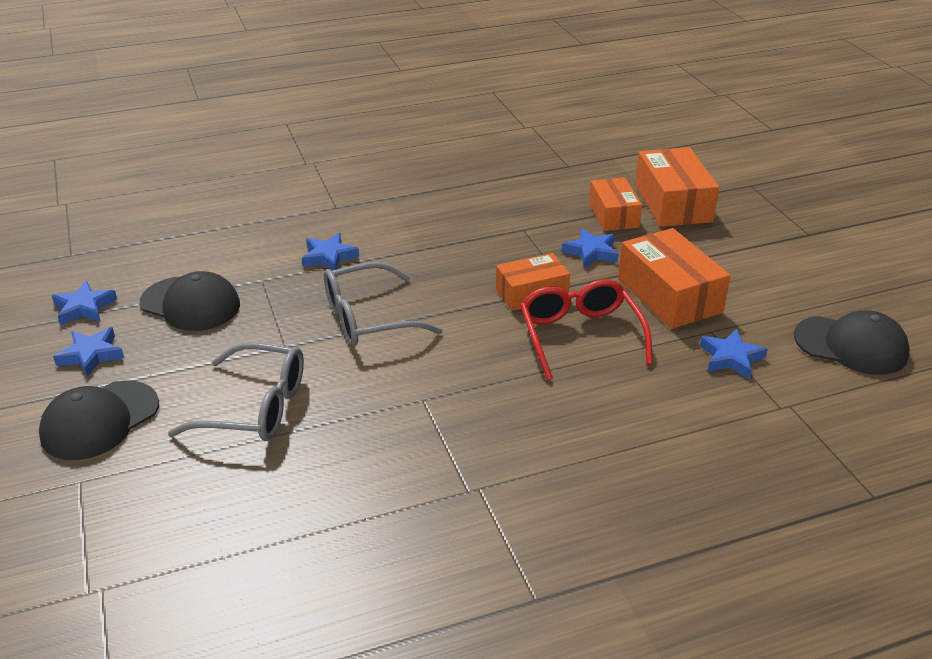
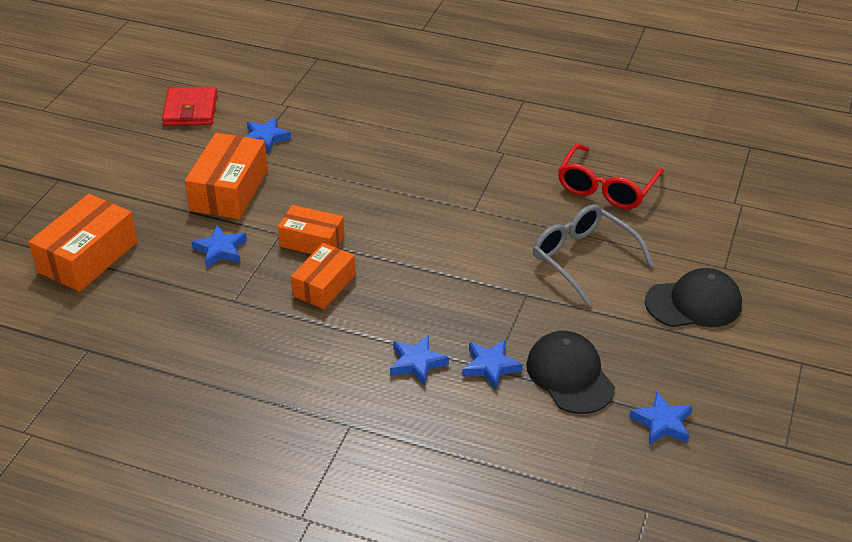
camera: 140 degrees left, 5 degrees up
blue star [53,327,124,377] -> blue star moved to [462,340,523,390]
grey glasses [324,262,443,346] -> none
red glasses [520,279,653,380] -> red glasses moved to [558,144,663,209]
orange box [589,177,642,231] -> orange box moved to [291,243,356,309]
black cap [794,310,910,375] -> red wallet [162,86,217,126]

